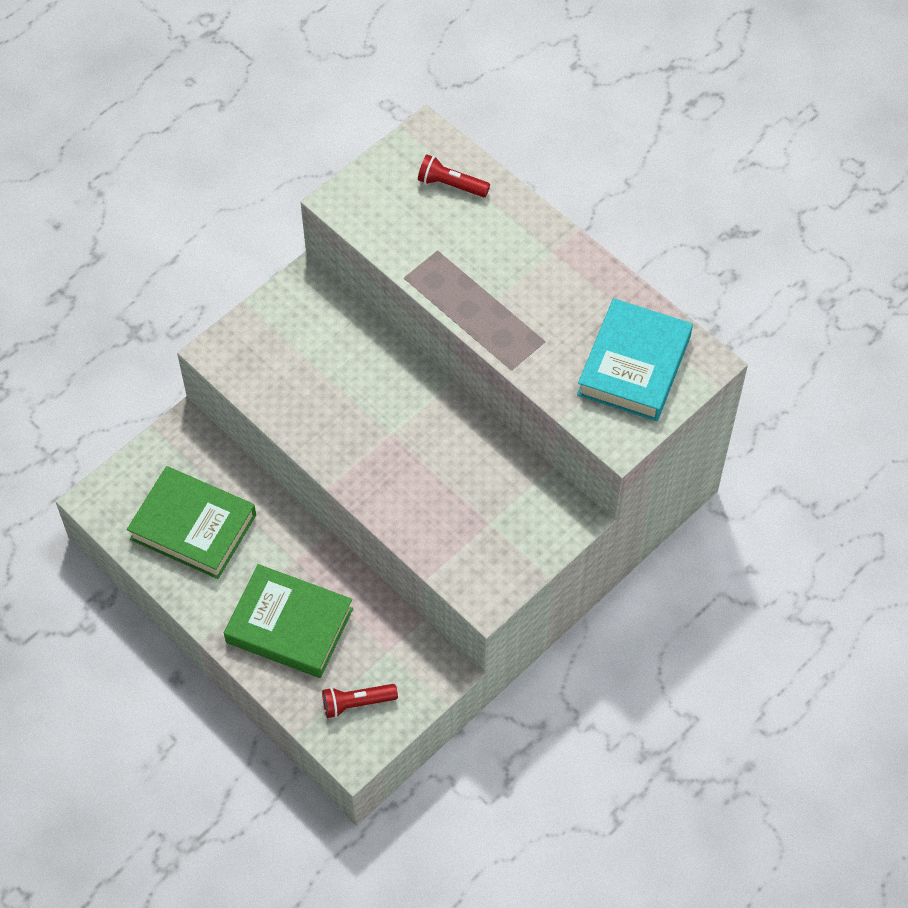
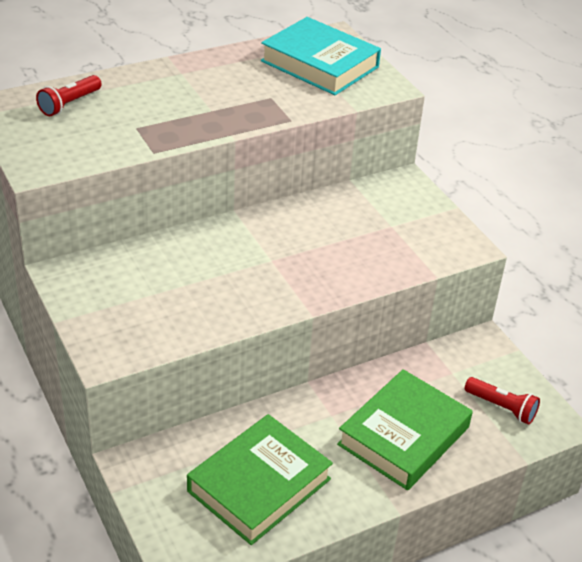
camera: 75 degrees left, 20 degrees down
red flashlight [322,684,398,718] -> red flashlight turned 60 degrees counterclockwise [464,377,540,425]

